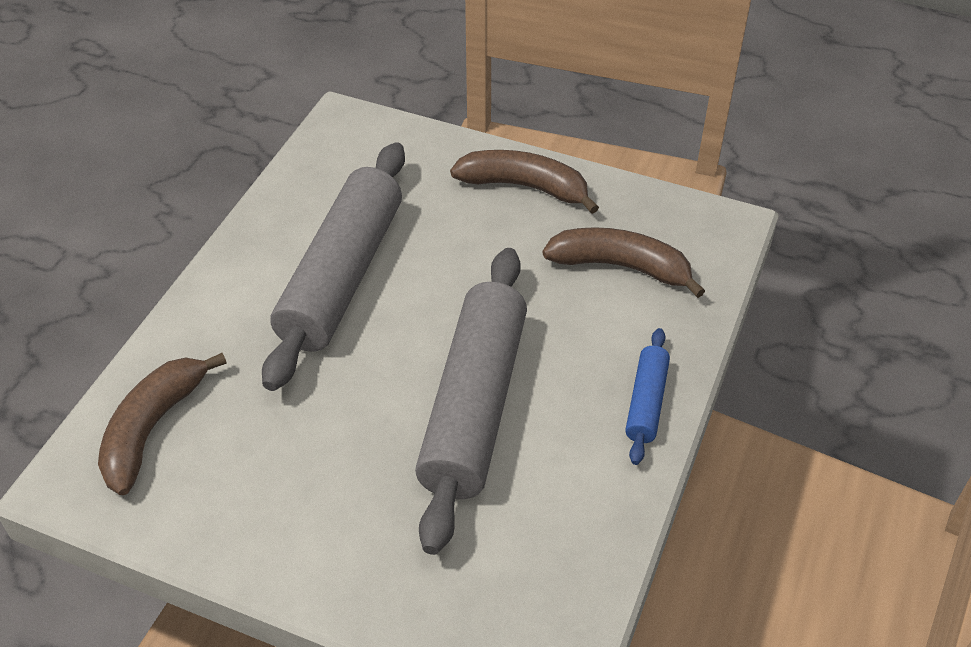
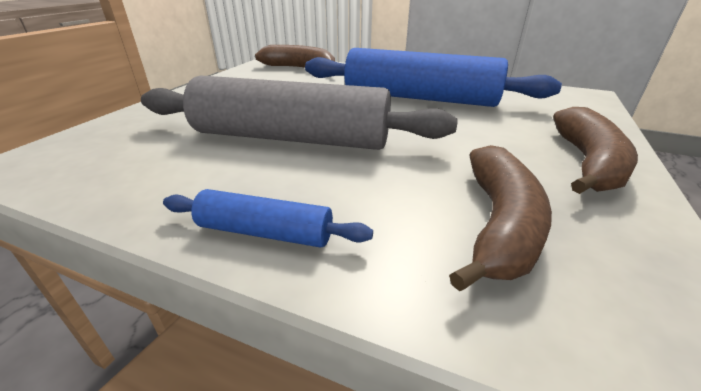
camera: 90 degrees right, 15 degrees down
grey rolling pin [262,142,405,391] -> blue rolling pin [305,48,562,107]

